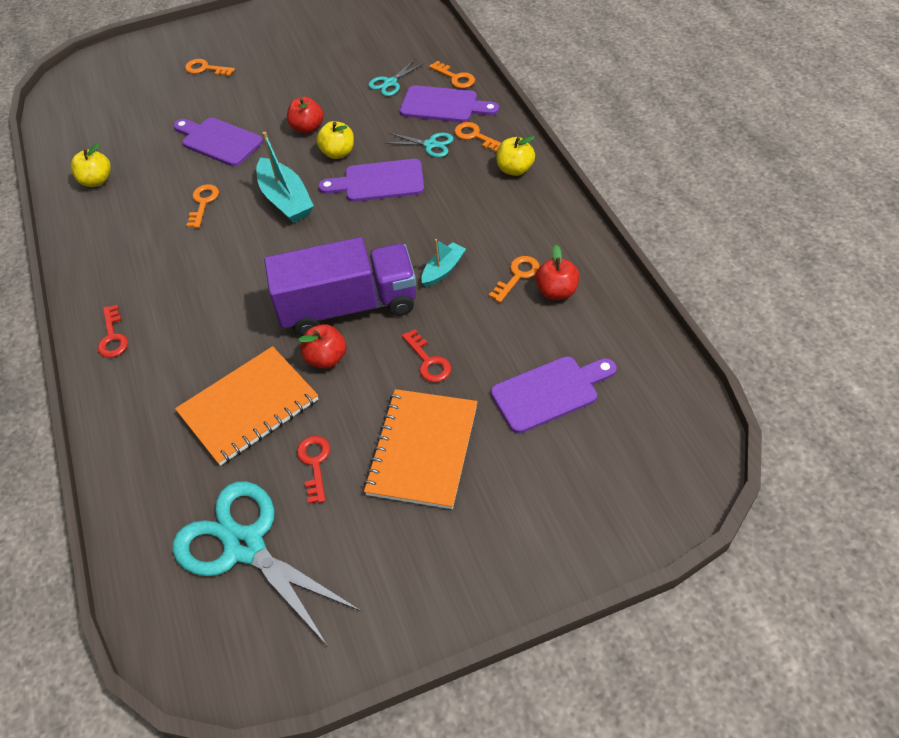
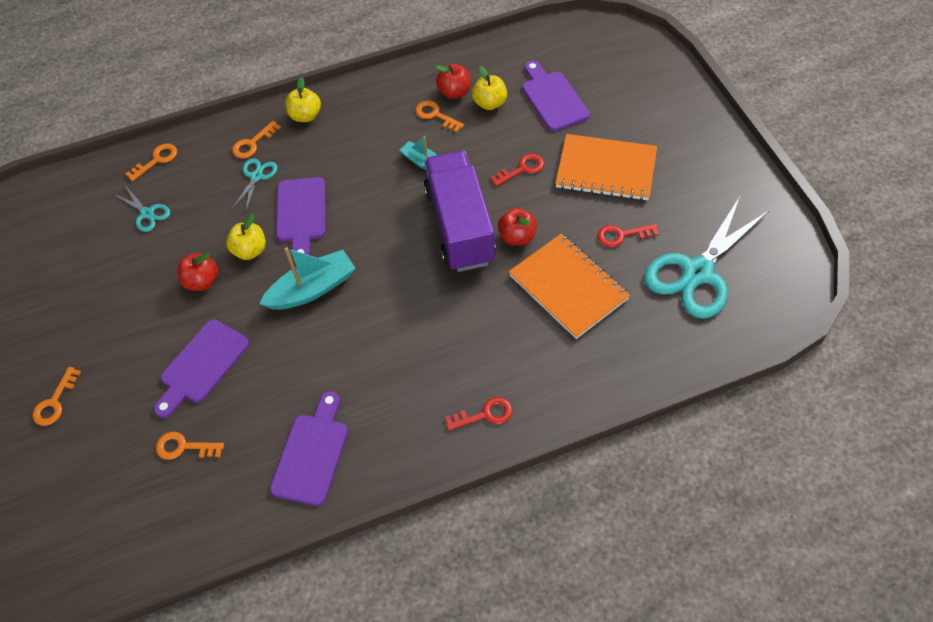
camera: 90 degrees left, 5 degrees up
yellow apple [71,143,111,187] -> yellow apple moved to [472,66,507,110]
orange key [186,184,219,228] -> orange key moved to [156,432,224,460]
purple cutting board [400,85,499,122] -> purple cutting board moved to [270,391,348,506]

